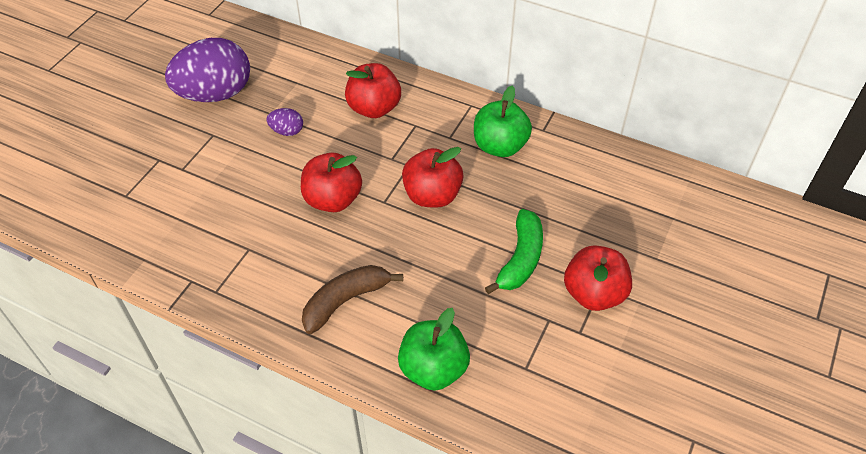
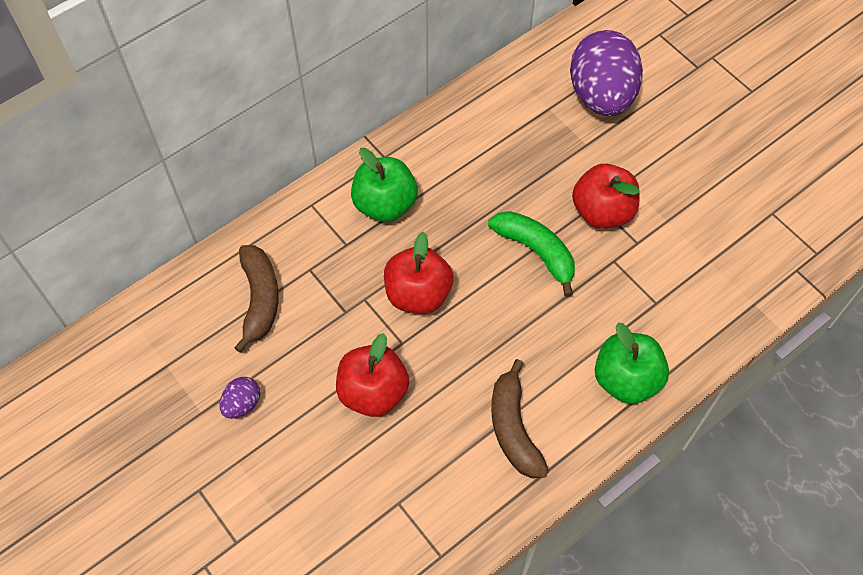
camera: 65 degrees left, 10 degrees up
purple egg [165,38,250,102] -> purple egg moved to [570,30,643,116]
red apple [345,63,401,118] -> brown banana [234,245,279,353]

